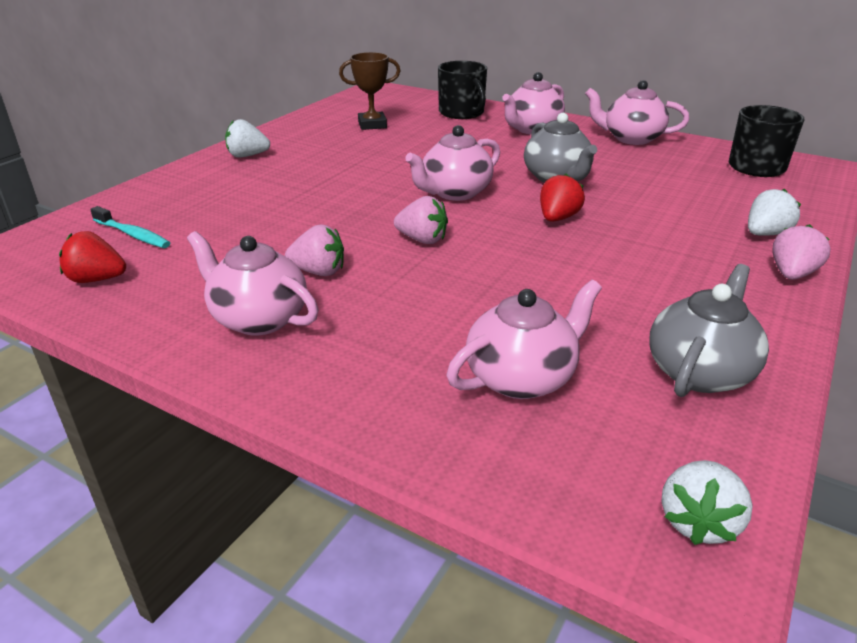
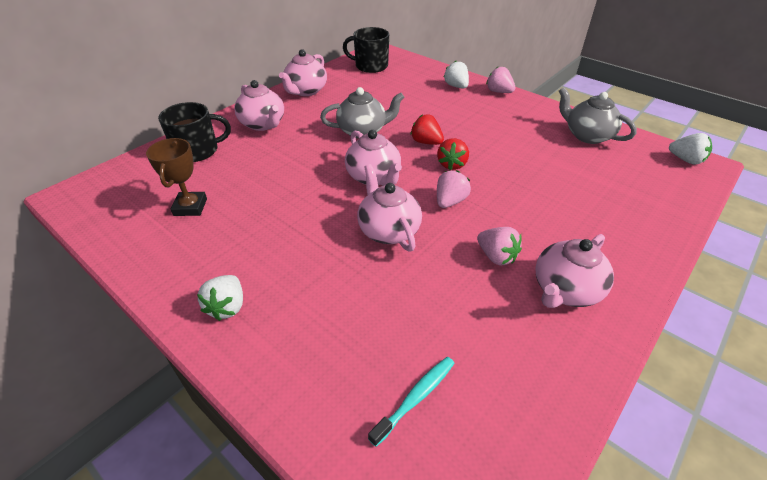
camera: 80 degrees left, 10 degrees up
red strawberry [59,231,126,283] -> red strawberry moved to [437,138,469,170]
pink strawberry [285,225,344,276] -> pink strawberry turned 120 degrees clockwise [477,227,522,265]
pink teapot [447,280,602,399] -> pink teapot moved to [357,164,422,251]

